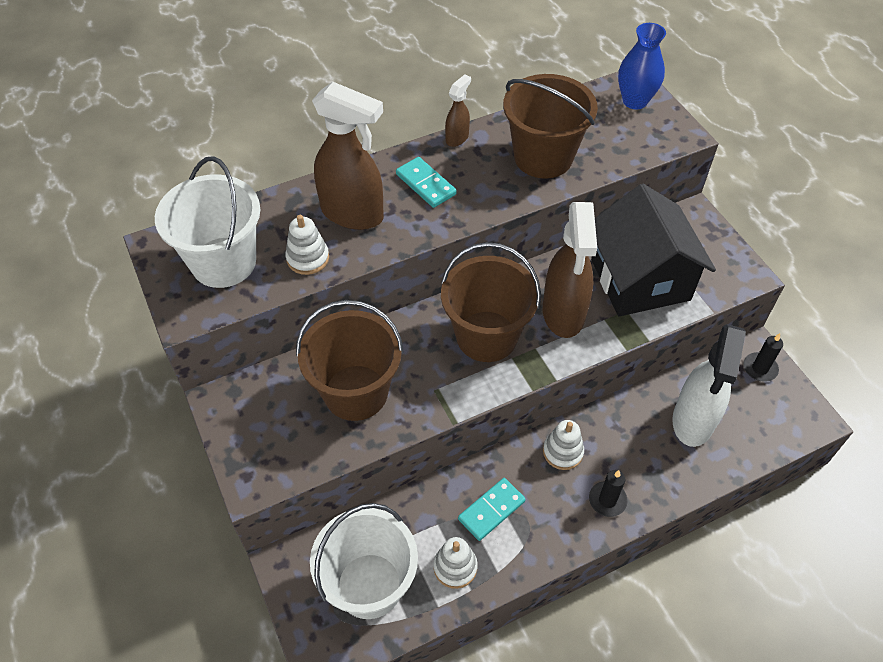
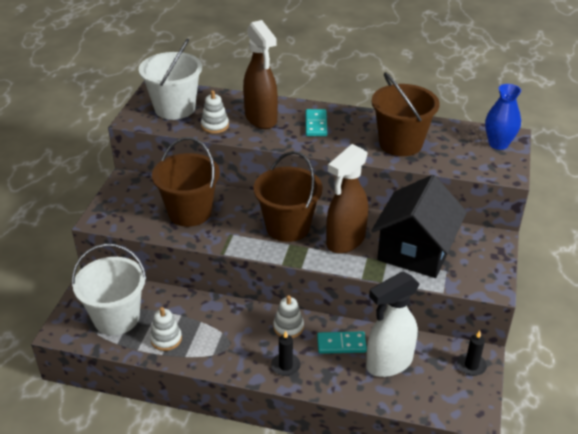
camera: 40 degrees right, 15 degrees down
brown spray bottle [445,74,471,147] -> none
turquoise domino [458,478,526,541] -> turquoise domino moved to [317,332,367,354]

